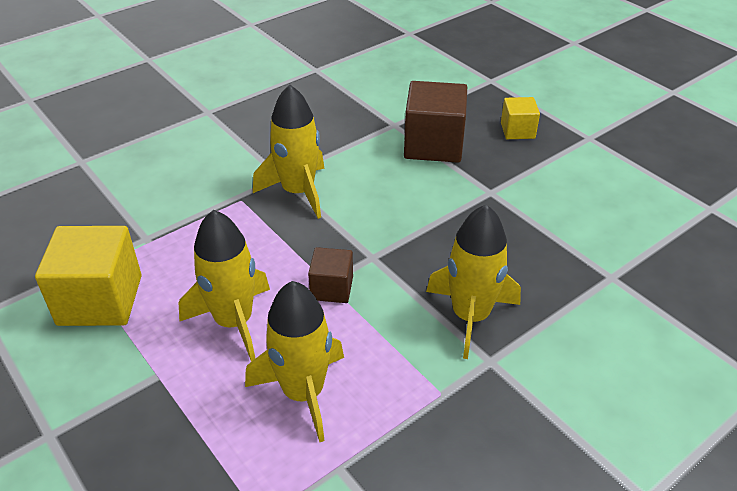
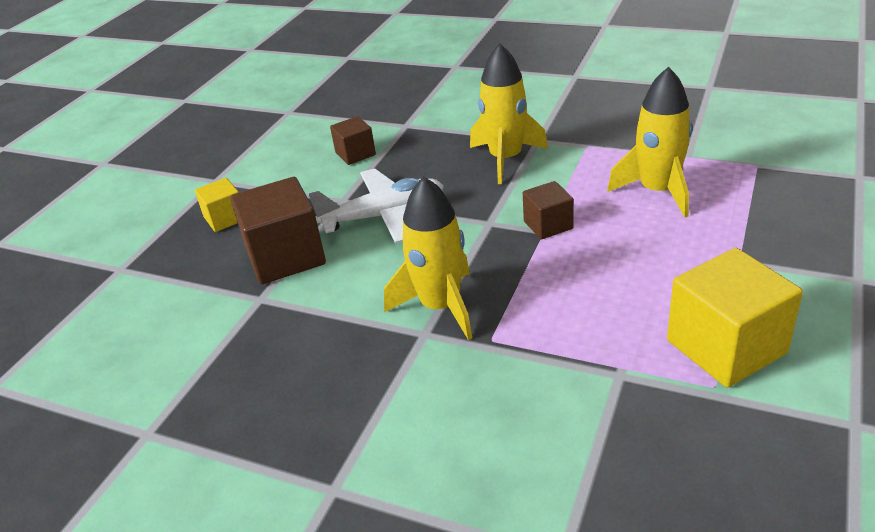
camera: 115 degrees left, 5 degrees down
yellow rocket [178,210,270,362] -> none
none -> white plane [308,168,444,244]
none -> brown cube [330,116,376,165]

